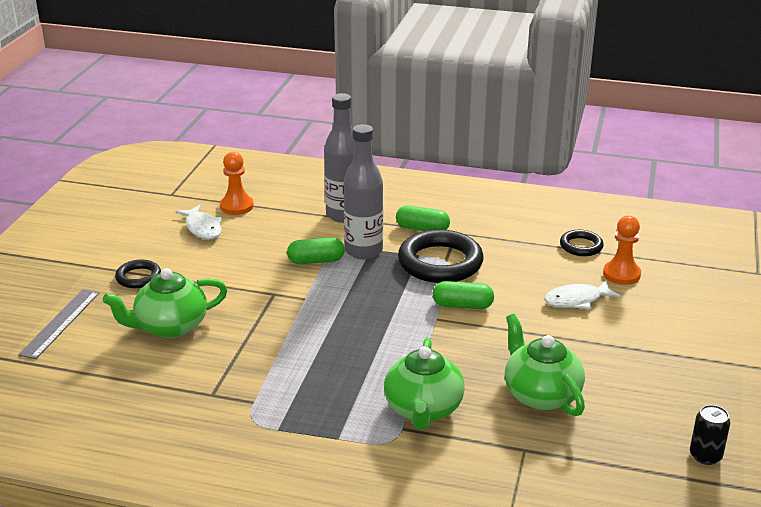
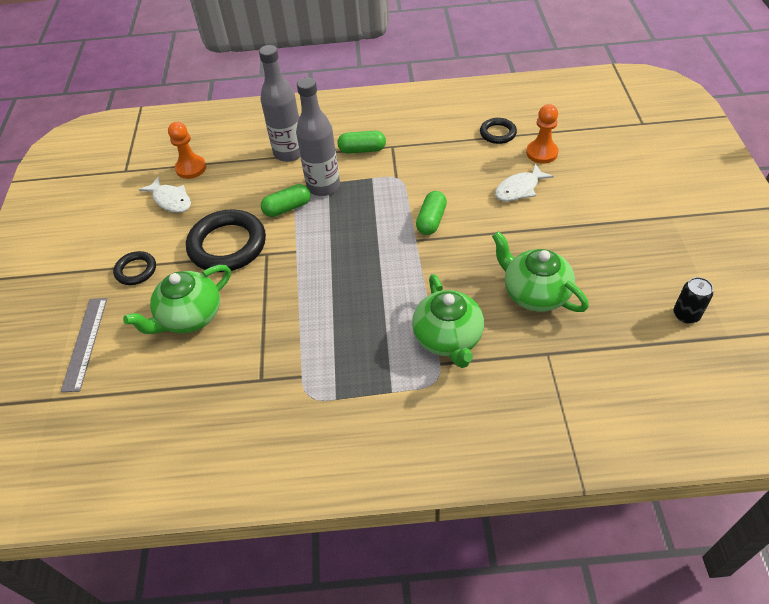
camera: 15 degrees left, 20 degrees up
black ring [398,229,484,283] -> black ring moved to [186,210,266,272]
green capsule [433,281,494,309] -> green capsule turned 60 degrees counterclockwise [416,191,447,235]

